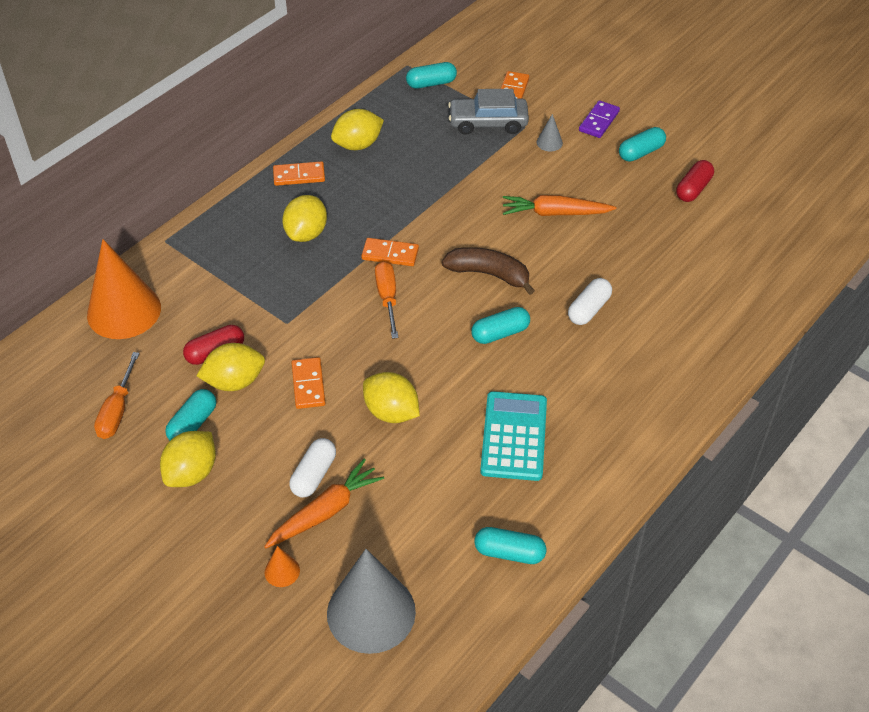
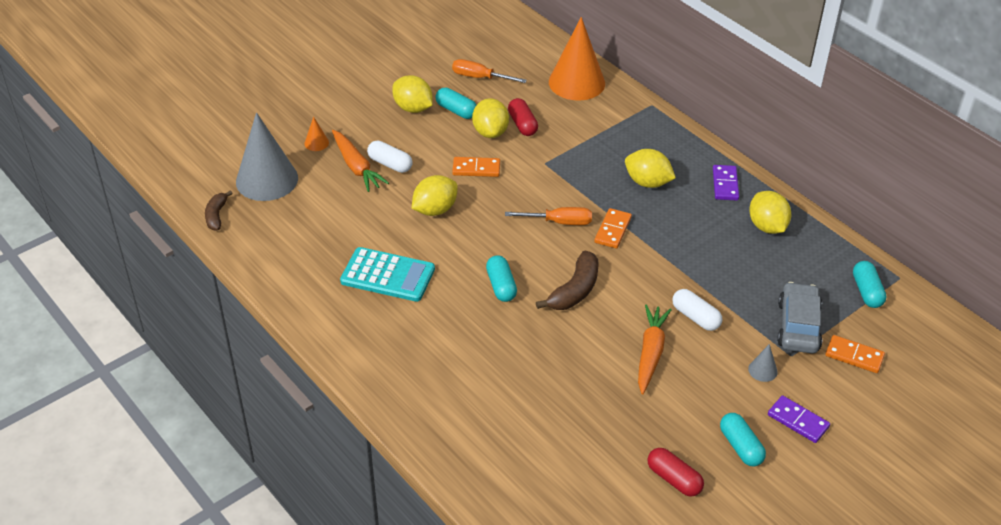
camera: 100 degrees right, 5 degrees down
orange domino [273,161,325,186] -> purple domino [713,165,739,201]
turquoise capsule [474,527,546,564] -> none
white capsule [568,278,612,325] -> white capsule moved to [672,289,722,331]
none -> brown banana [205,190,233,230]

